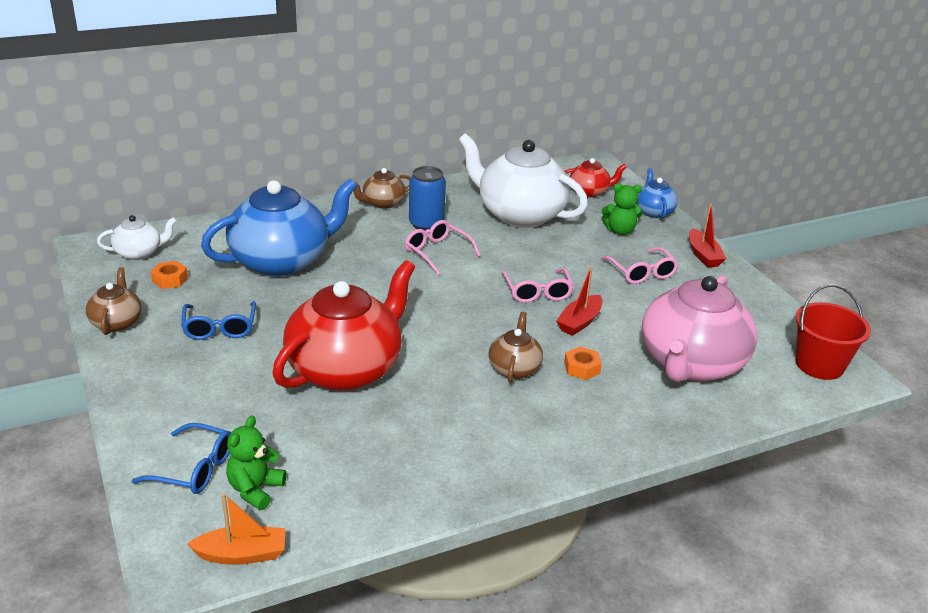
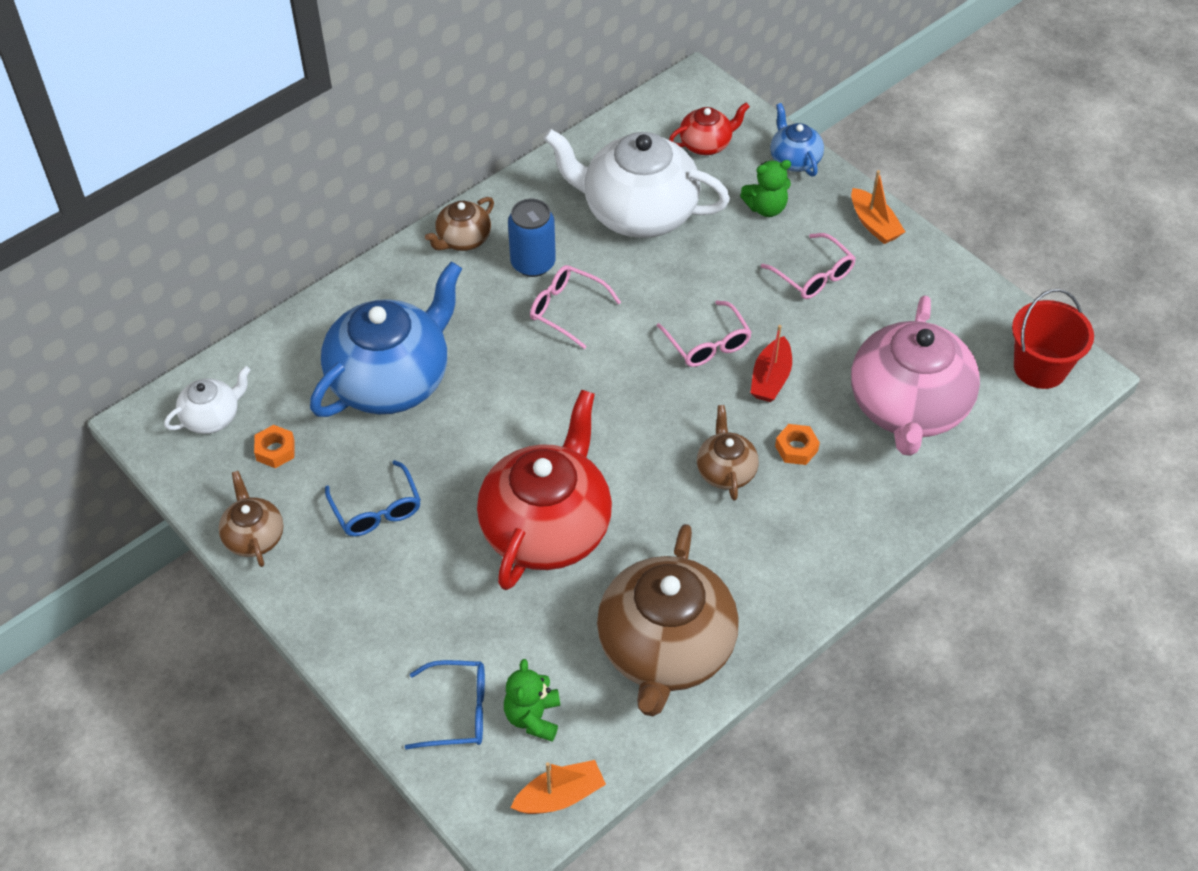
camera: 15 degrees left, 20 degrees up
red boat [689,203,726,267] -> orange boat [851,170,905,244]
none -> brown teapot [597,524,739,716]

